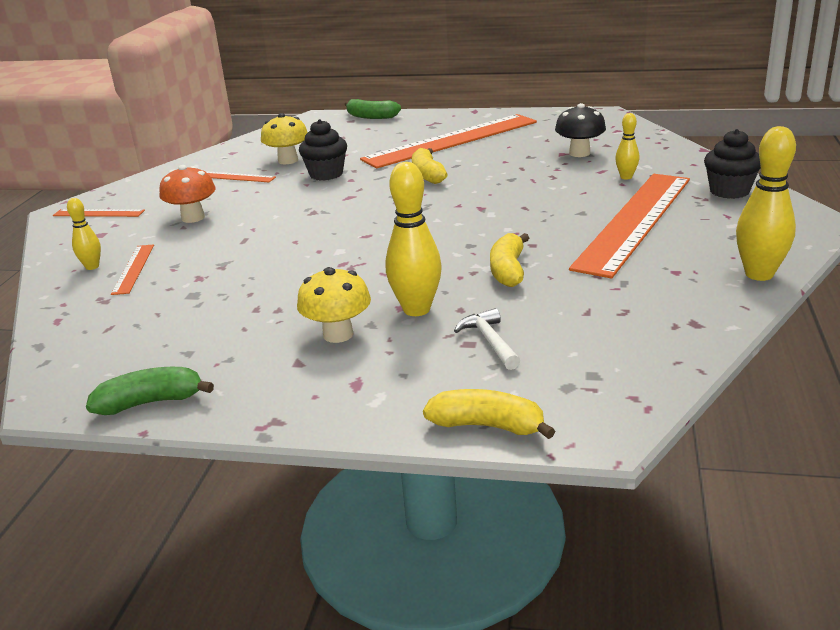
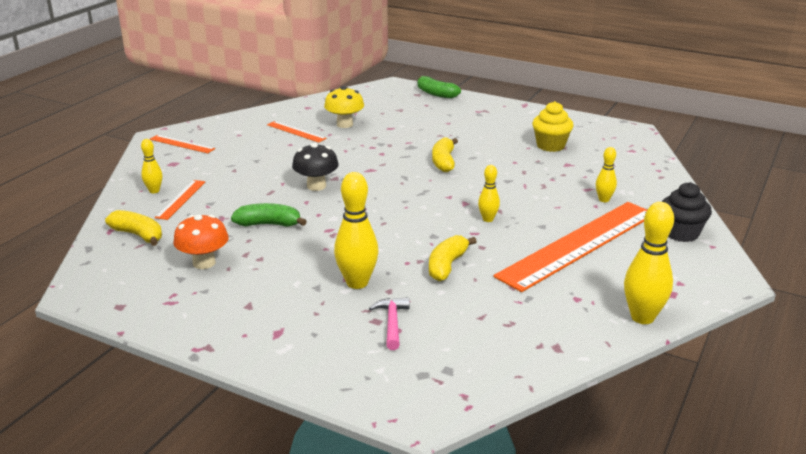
camera: 15 degrees right, 0 degrees up
green banana [86,367,214,415] -> green banana moved to [231,203,307,227]
orange mushroom [159,165,215,223] -> orange mushroom moved to [173,215,229,269]
yellow mushroom [297,267,371,343] -> none
black cupcake [299,119,347,181] -> none
orange ruler [360,114,537,168] -> none
yellow banana [423,389,555,439] -> yellow banana moved to [105,210,162,246]
white hammer [454,308,520,370] -> pink hammer [369,297,409,350]
black mushroom [555,103,606,157] -> black mushroom moved to [292,143,339,191]
none -> yellow bowling pin [478,165,500,222]
none -> yellow cupcake [532,101,574,152]

